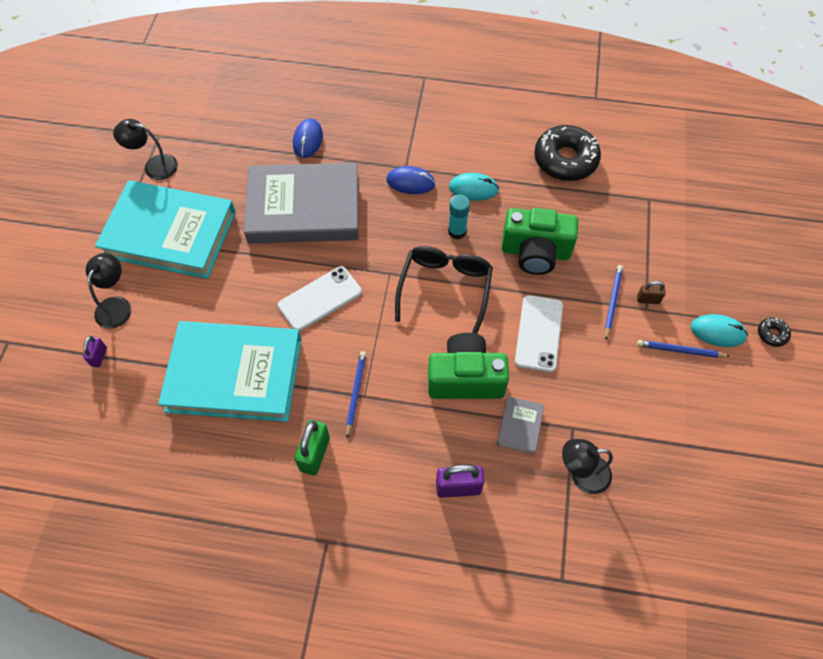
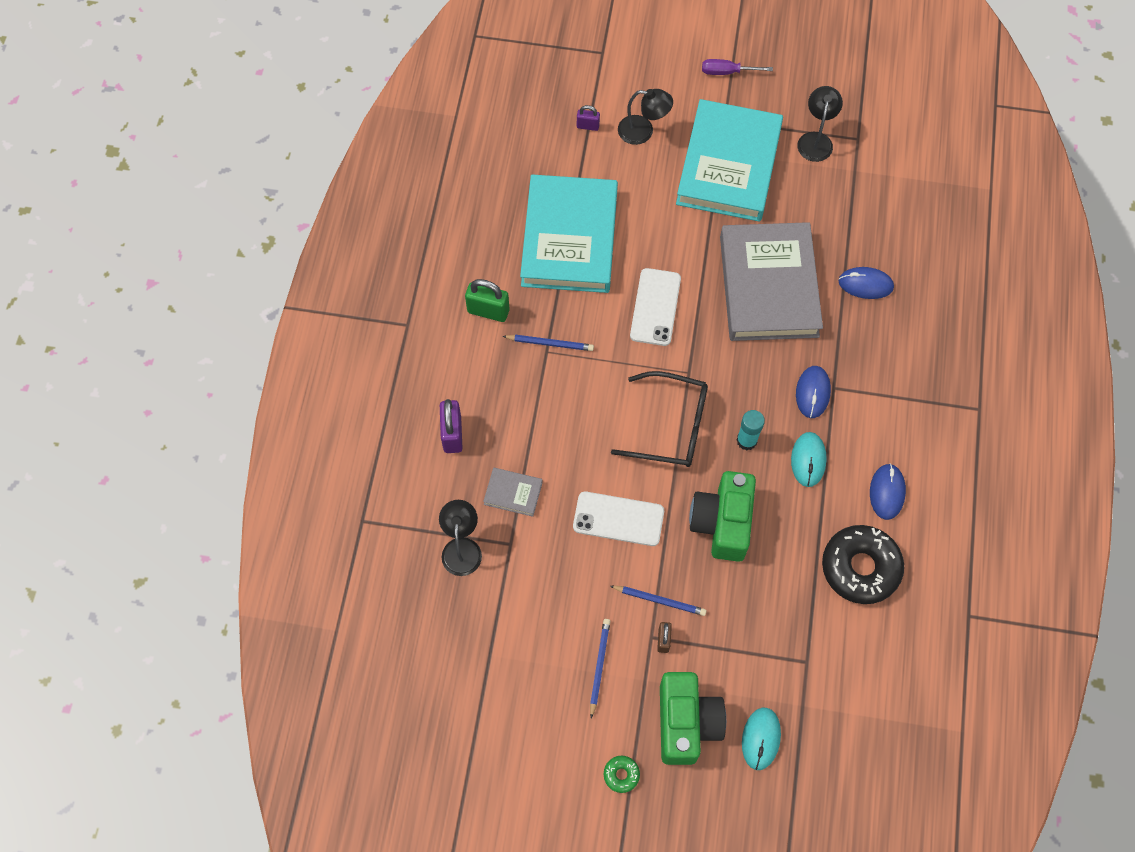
camera: 90 degrees right, 5 degrees up
white phone [278,266,362,332] -> white phone turned 45 degrees clockwise [630,268,681,346]
green camera [428,333,509,399] -> green camera moved to [660,672,726,765]
turquoise mouse [691,314,748,347] -> turquoise mouse moved to [742,708,781,770]
black donut [758,318,791,347] -> green donut [604,756,640,793]
none -> purple screwdriver [702,59,773,75]
none -> blue mouse [870,464,906,520]

